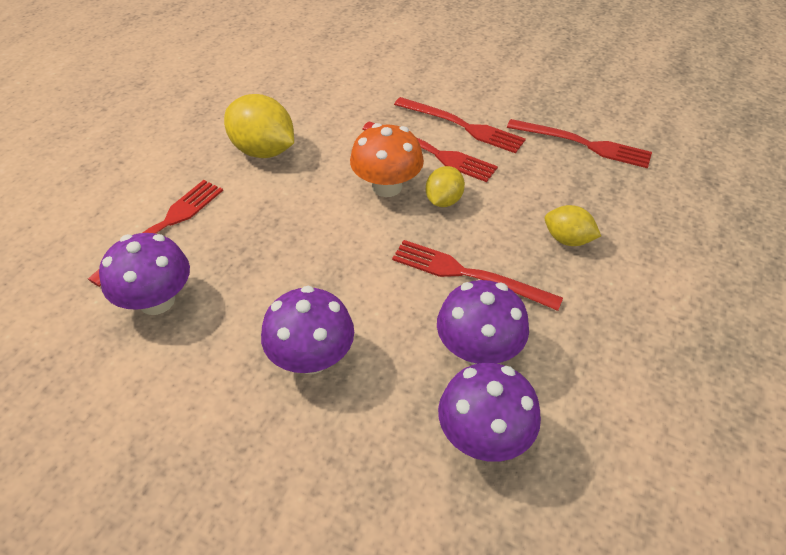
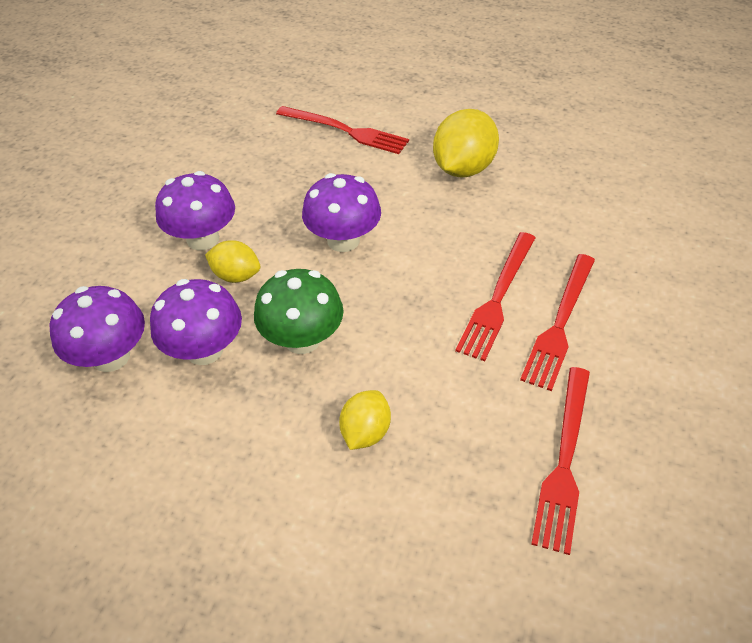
camera: 85 degrees right, 0 degrees up
purple mushroom [99,233,190,315] -> purple mushroom moved to [302,173,381,252]
orange mushroom [350,123,424,197] -> none
red fork [392,240,563,311] -> green mushroom [254,269,344,354]
yellow lemon [426,166,465,207] -> yellow lemon moved to [205,240,260,283]

